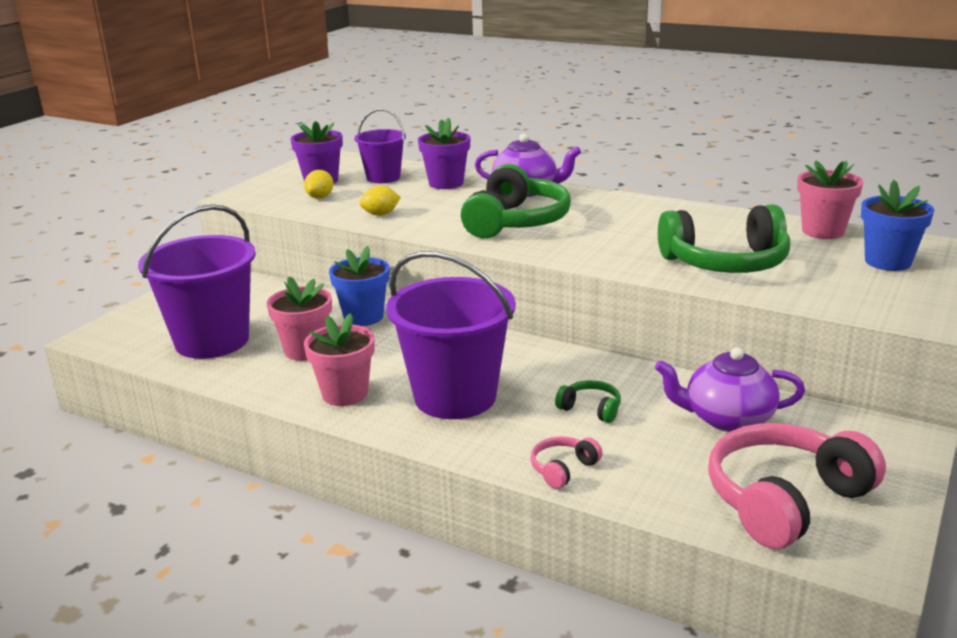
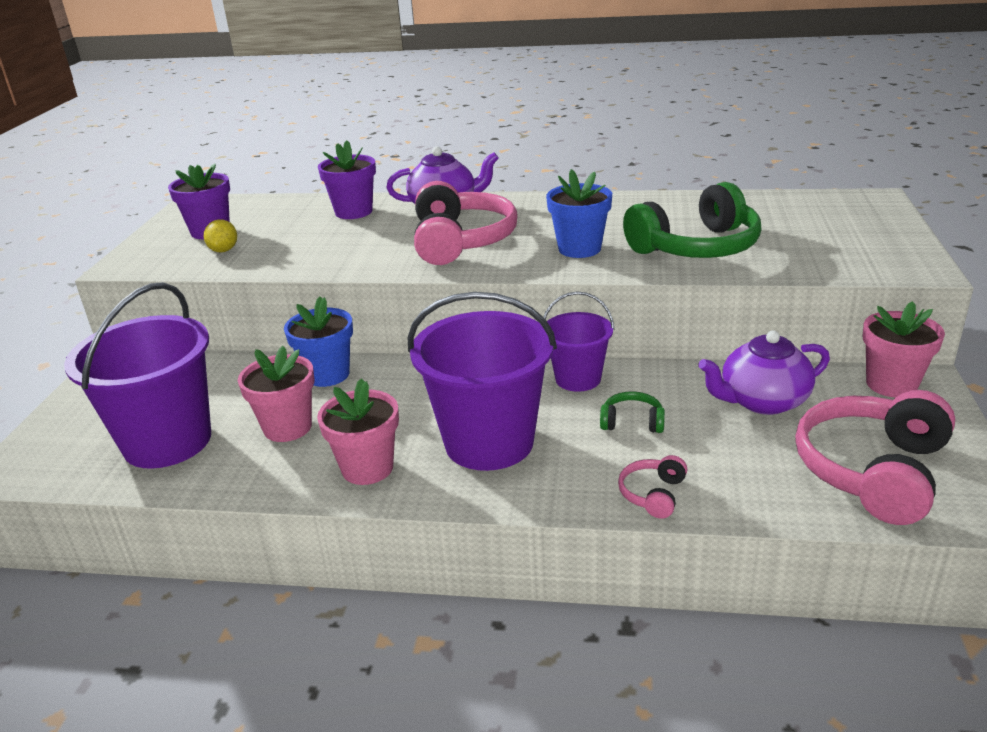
camera: 20 degrees left, 5 degrees up
purple bucket [354,109,406,183] -> purple bucket moved to [544,292,615,392]
yellow lemon [359,186,401,216] -> none
green headphones [461,164,571,238] -> pink headphones [414,181,518,265]
pink flower pot [797,161,863,239] -> pink flower pot moved to [863,301,945,398]
blue flower pot [861,180,934,271] -> blue flower pot moved to [546,169,612,258]

